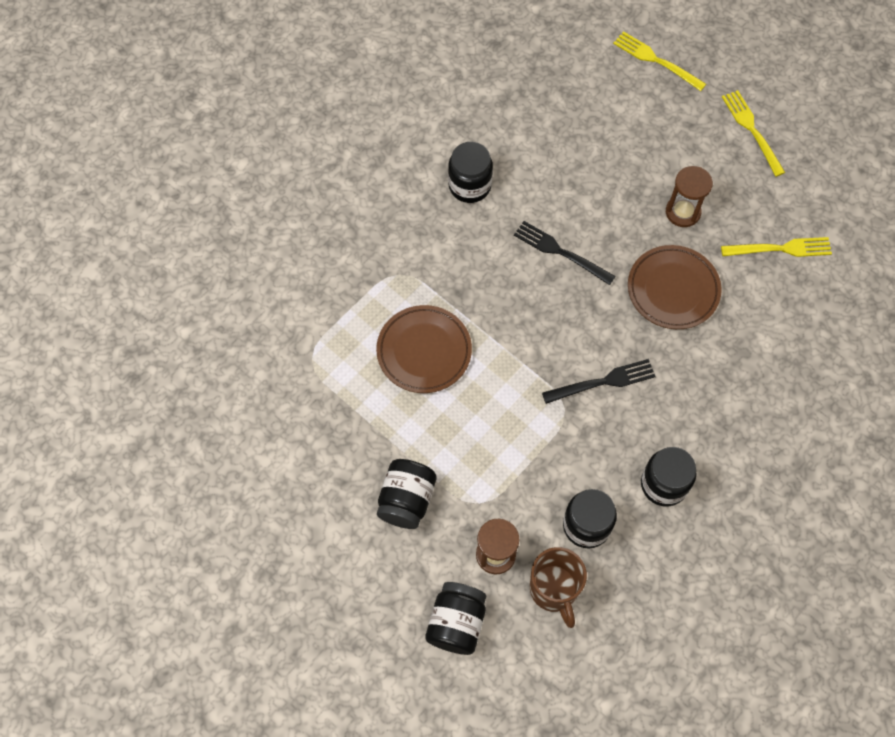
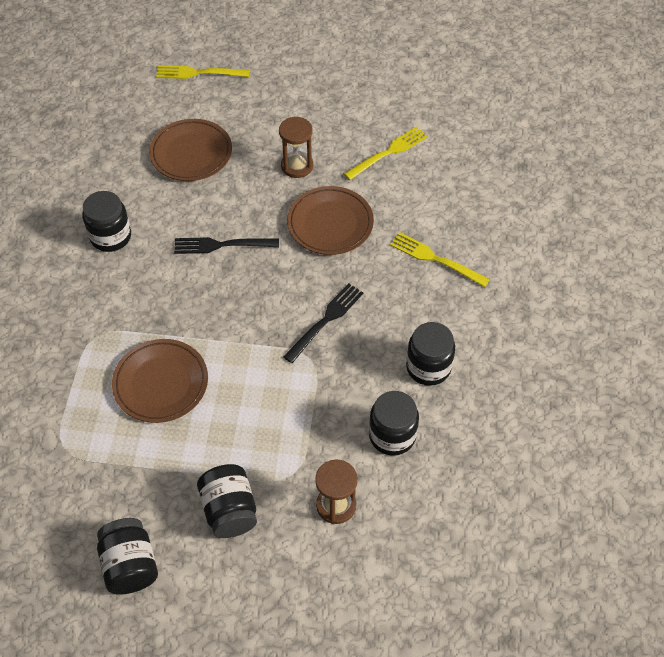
camera: 35 degrees left, 10 degrees down
black jar [425,582,486,655] -> black jar moved to [97,518,158,595]
brown mug [530,547,587,628] -> none
yellow fork [722,90,786,177] -> yellow fork moved to [390,232,490,287]
none -> brown plate [149,119,232,181]

